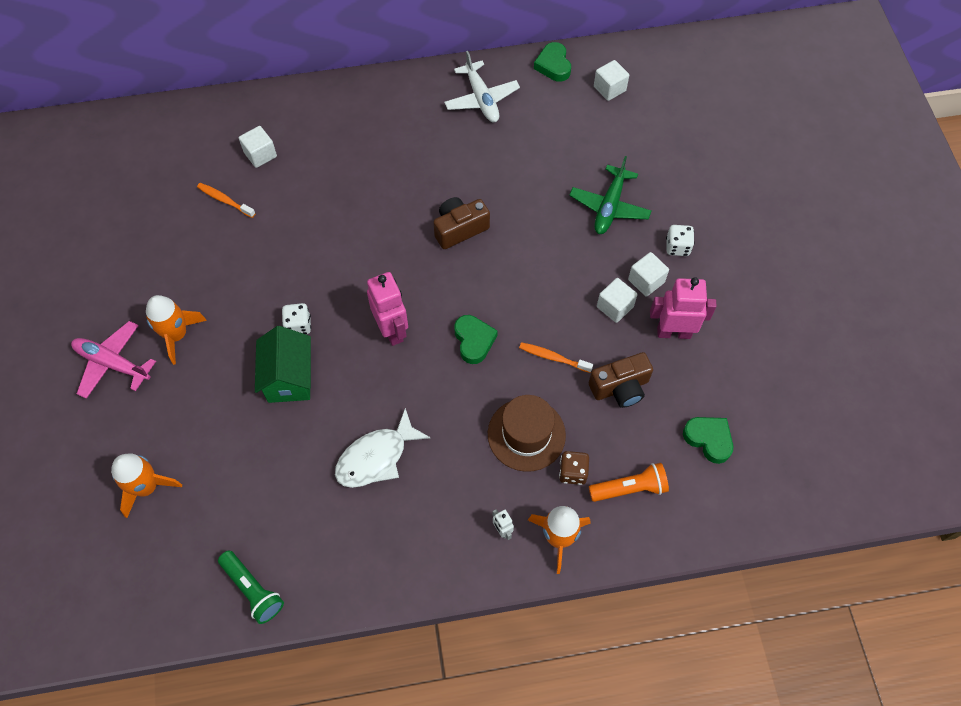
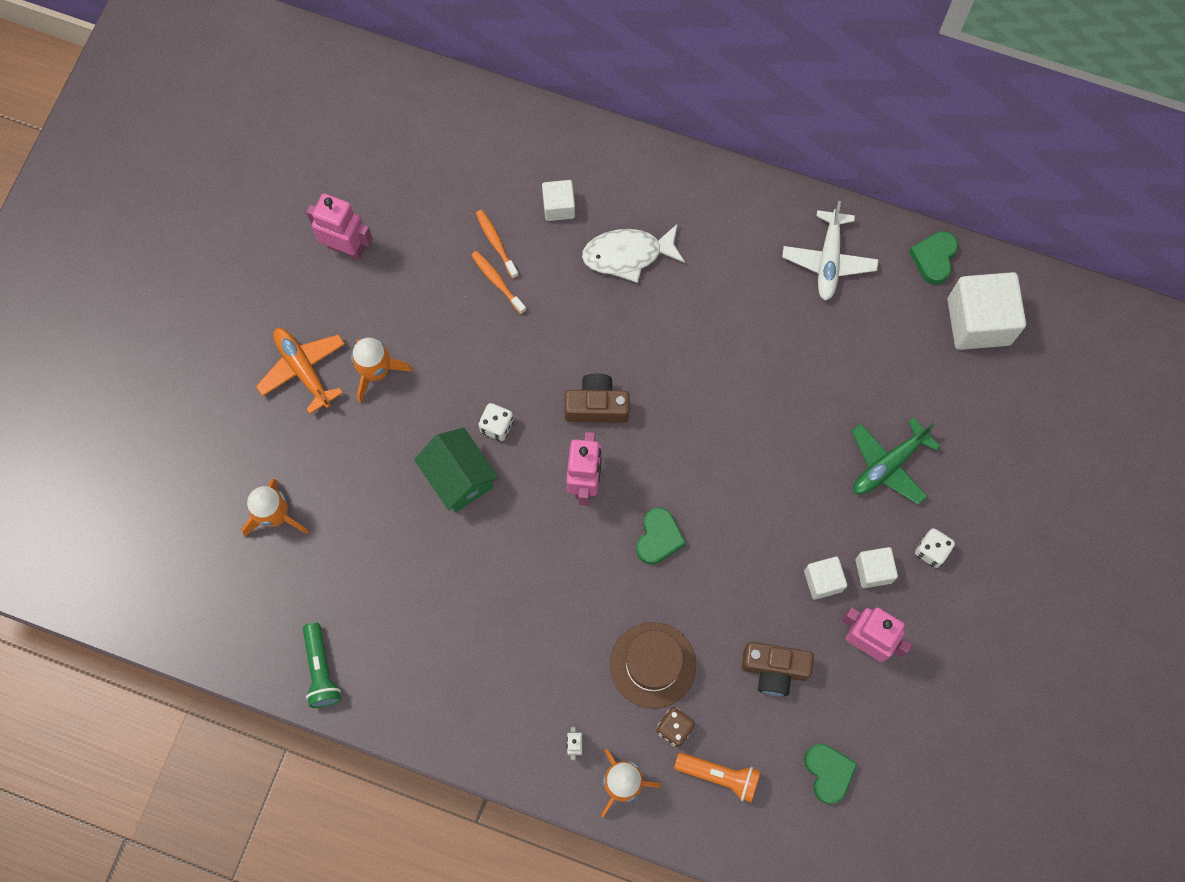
camera: 30 degrees right, 10 degrees up
pink plane [71,321,156,399] -> orange plane [256,328,345,414]
green house [255,326,311,403] -> green house turned 60 degrees counterclockwise [414,427,498,513]
white fish [335,408,431,488] -> white fish moved to [582,224,685,283]
brown camera [433,197,490,249] -> brown camera moved to [564,373,630,423]
orange toothbrush [519,342,593,373] -> orange toothbrush moved to [471,251,526,314]
white cube [594,60,629,101] -> white cube [947,272,1026,350], size x1.90
none -> pink robot [306,193,373,260]

